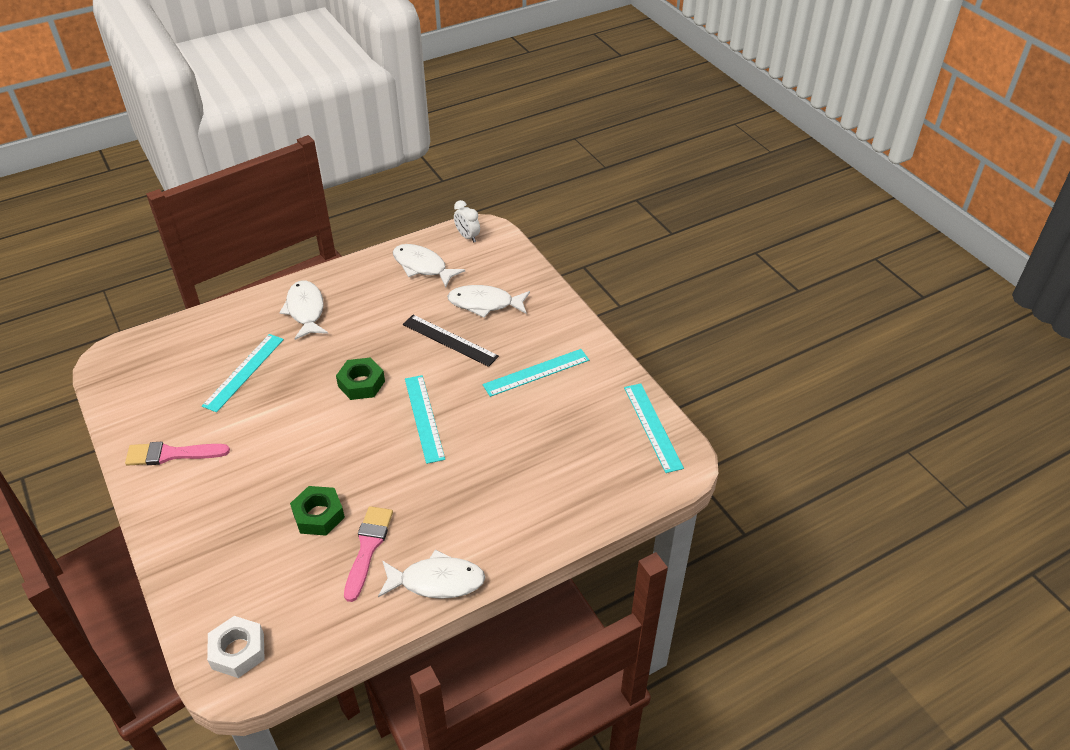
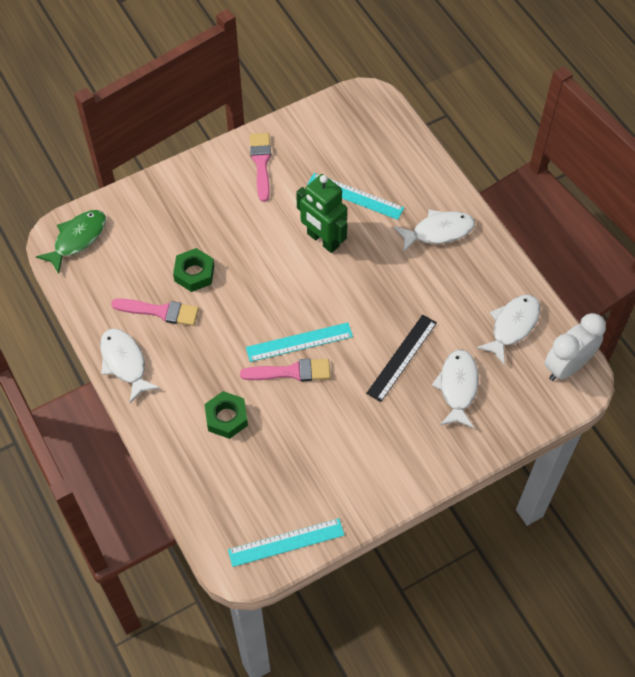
camera: 90 degrees right, 15 degrees up
white nut [207,616,265,678] -> green fish [36,210,106,274]
green nut [336,357,385,400] -> green nut moved to [205,391,248,439]
white fish [378,550,485,599] -> white fish turned 150 degrees clockwise [100,328,160,403]
white clock [454,200,480,242] -> white clock [545,313,606,381], size x1.77
turquoise ruler [482,349,589,397] -> none
none -> pink brush [240,359,330,382]
none -> green robot [296,174,348,253]

